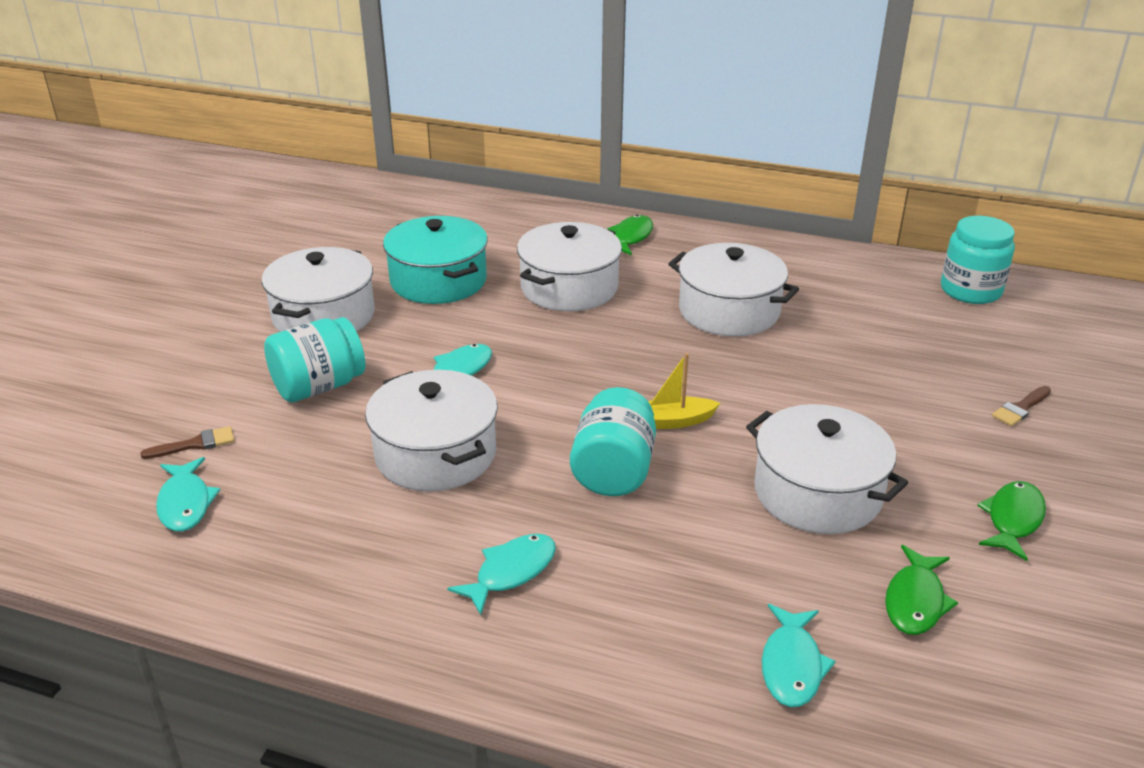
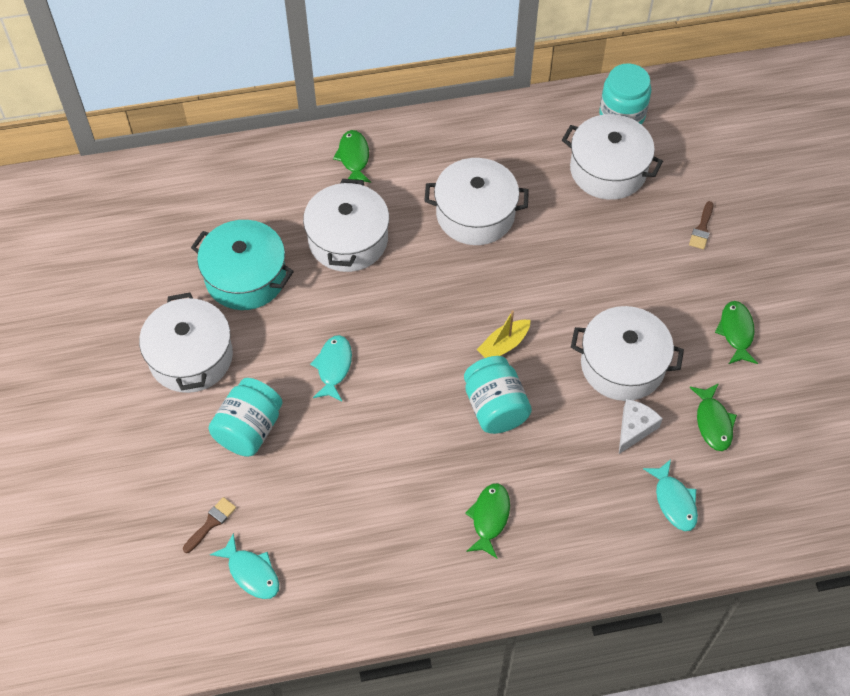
camera: 30 degrees left, 25 degrees up
white pot [365,370,498,491] -> white pot moved to [562,114,663,200]
turquoise fish [447,534,556,615] -> green fish [465,483,510,558]
none -> white cheese [619,399,663,454]

